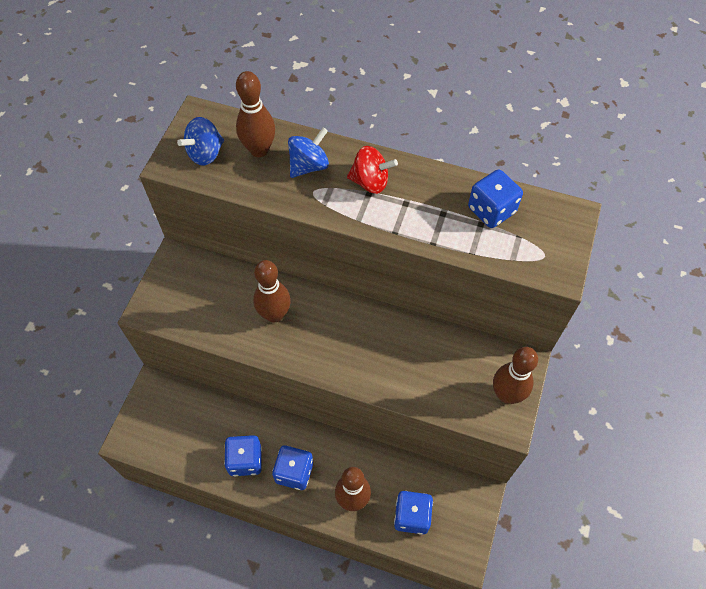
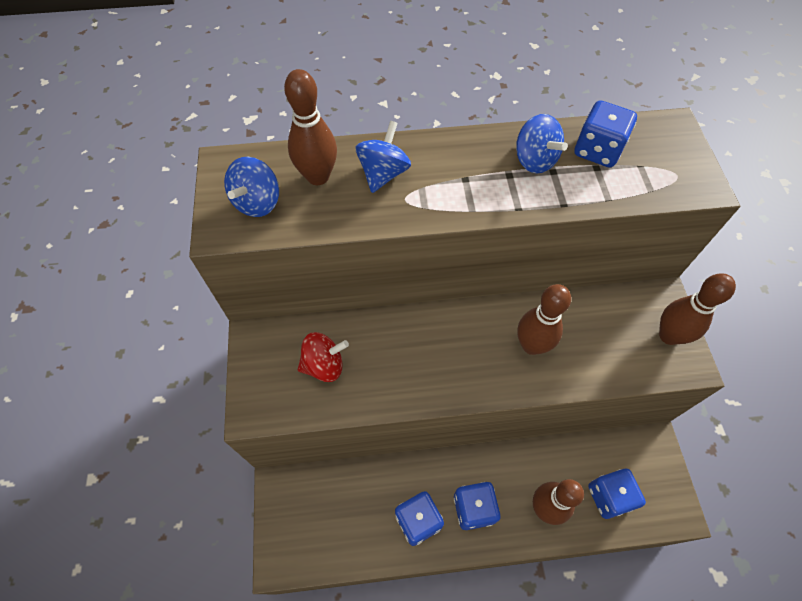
camera: 25 degrees left, 0 degrees up
brown bowling pin [253,260,291,322] -> brown bowling pin moved to [517,284,571,355]
red spinning top [347,146,398,194] -> red spinning top moved to [298,332,349,382]
none -> blue spinning top [516,114,568,174]

